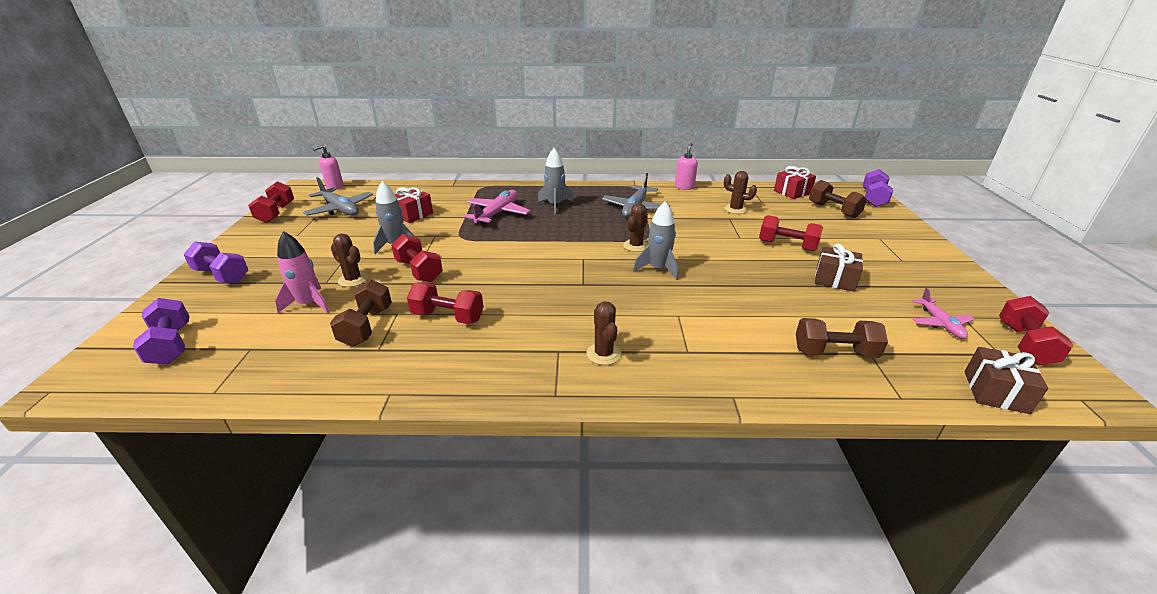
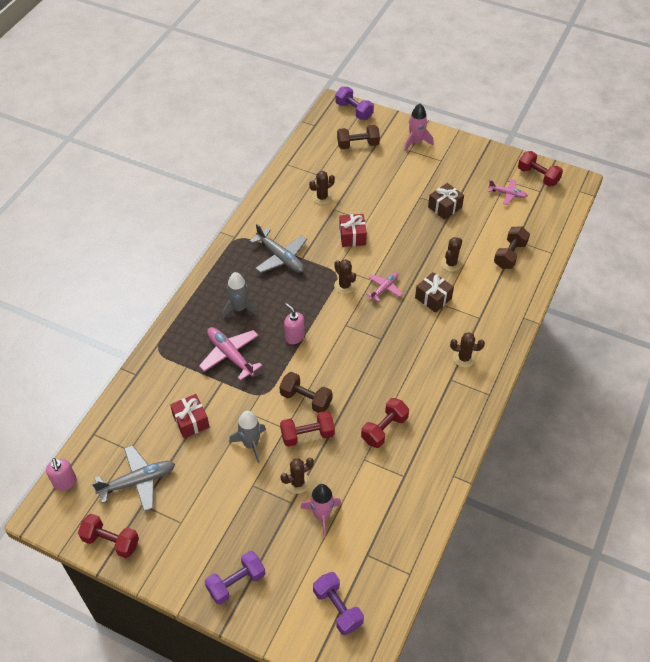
camera: 65 degrees left, 20 degrees up
purple dumbbell [133,298,189,365] -> purple dumbbell turned 60 degrees clockwise [313,572,364,635]
brown dumbbell [330,280,392,347] -> brown dumbbell moved to [279,372,332,413]
grey rocket [633,201,678,280] -> pink plane [366,272,403,302]
pink soap dispenser [675,143,698,190] -> pink soap dispenser moved to [284,303,305,344]
red dumbbell [759,215,823,251] -> none
red gift [774,166,816,199] -> red gift moved to [339,214,367,247]
brown gift [964,347,1048,414] -> brown gift moved to [415,272,454,313]
none -> pink rocket [404,103,433,152]
none -> brown cactus [441,237,462,272]

